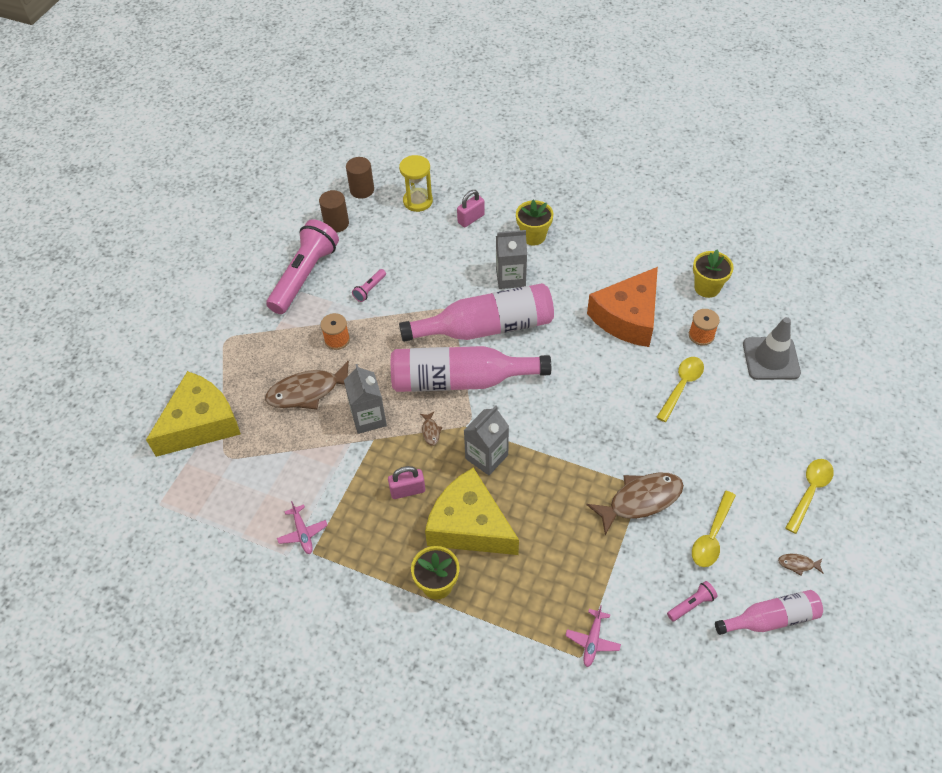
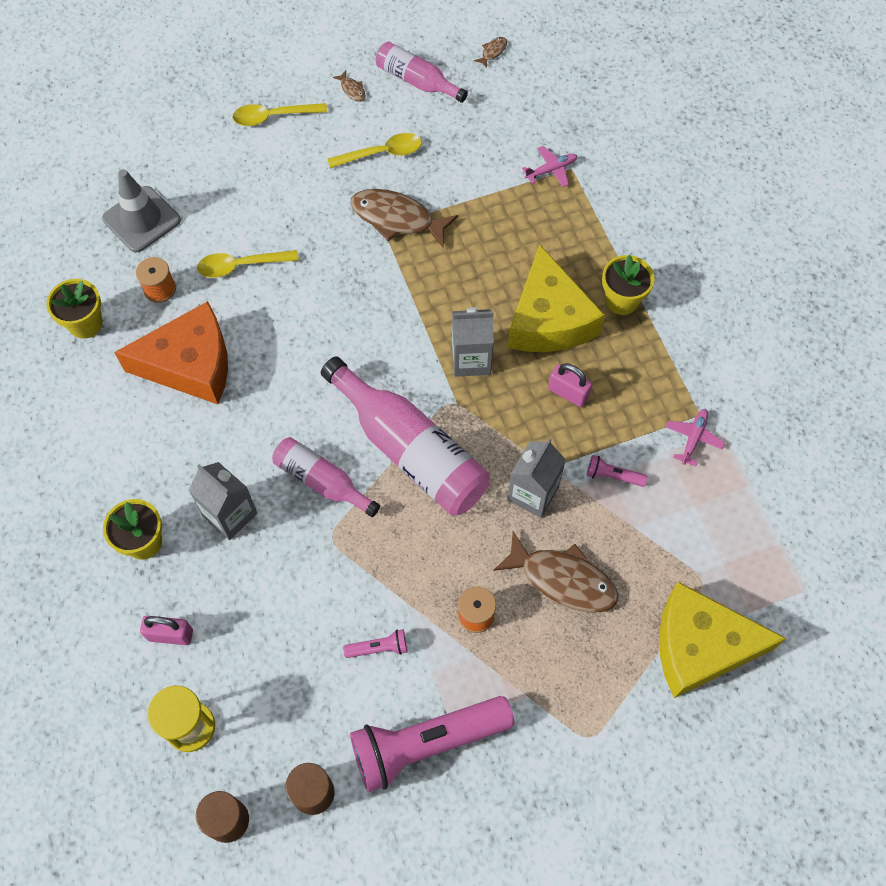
camera: 135 degrees left, 10 degrees up
pink bottle [399,283,554,342] -> pink bottle [272,437,380,517], size x0.57
brown fish [420,412,442,446] -> brown fish moved to [474,37,507,68]
pink flashlight [667,581,718,621] -> pink flashlight moved to [587,455,647,487]

